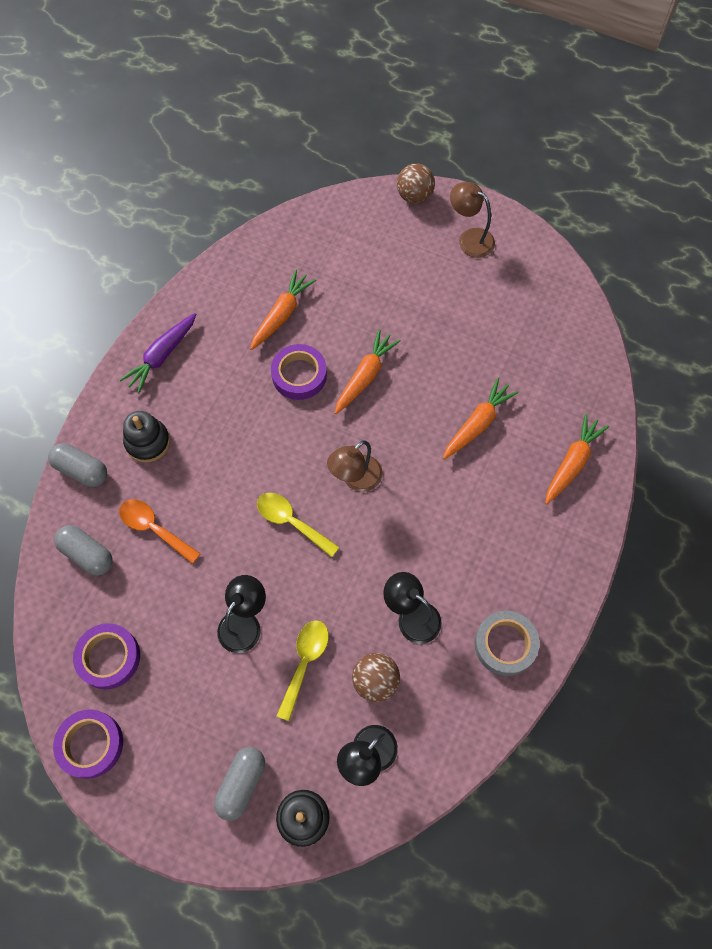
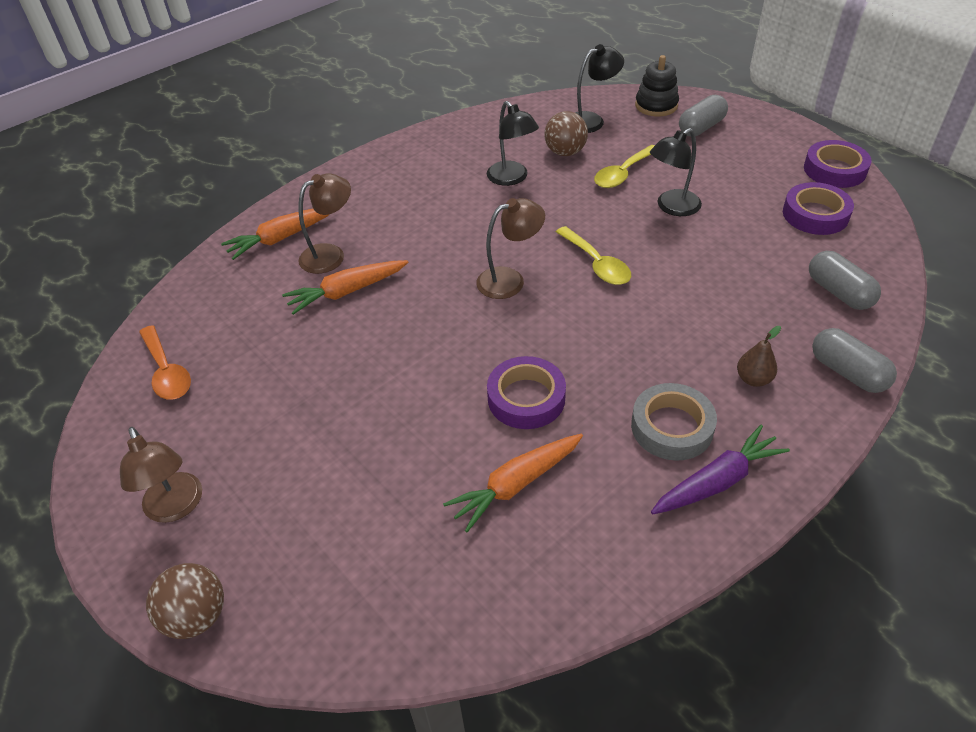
camera: 155 degrees left, 20 degrees down
orange spoon [119,499,201,564] -> orange spoon moved to [139,325,191,400]
black stacking toy [123,411,170,462] -> brown pear [737,326,781,387]
orange carrot [335,329,401,414] -> none
grey tape [474,610,540,676] -> grey tape moved to [631,383,717,461]
none -> brown lamp [299,173,351,274]

